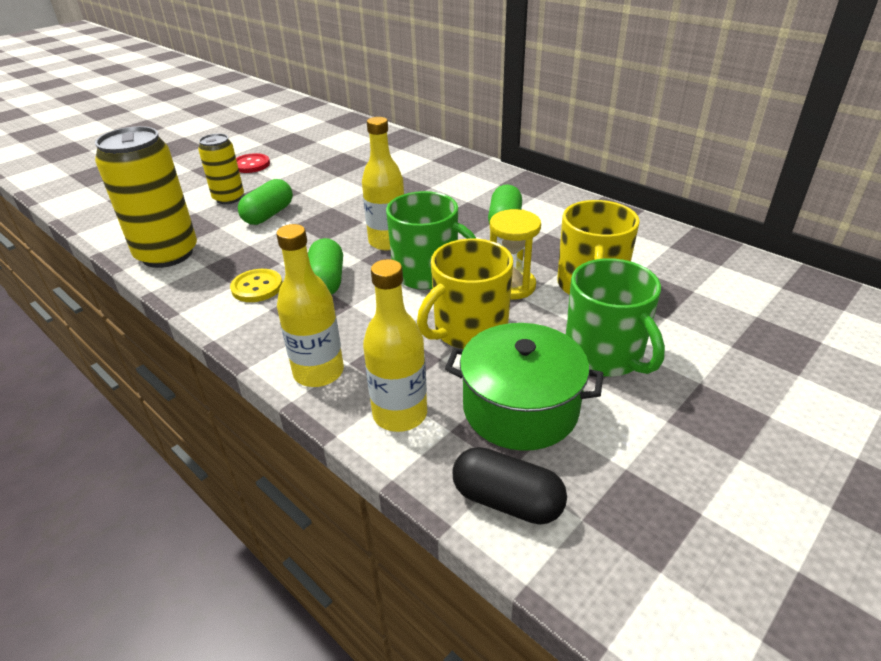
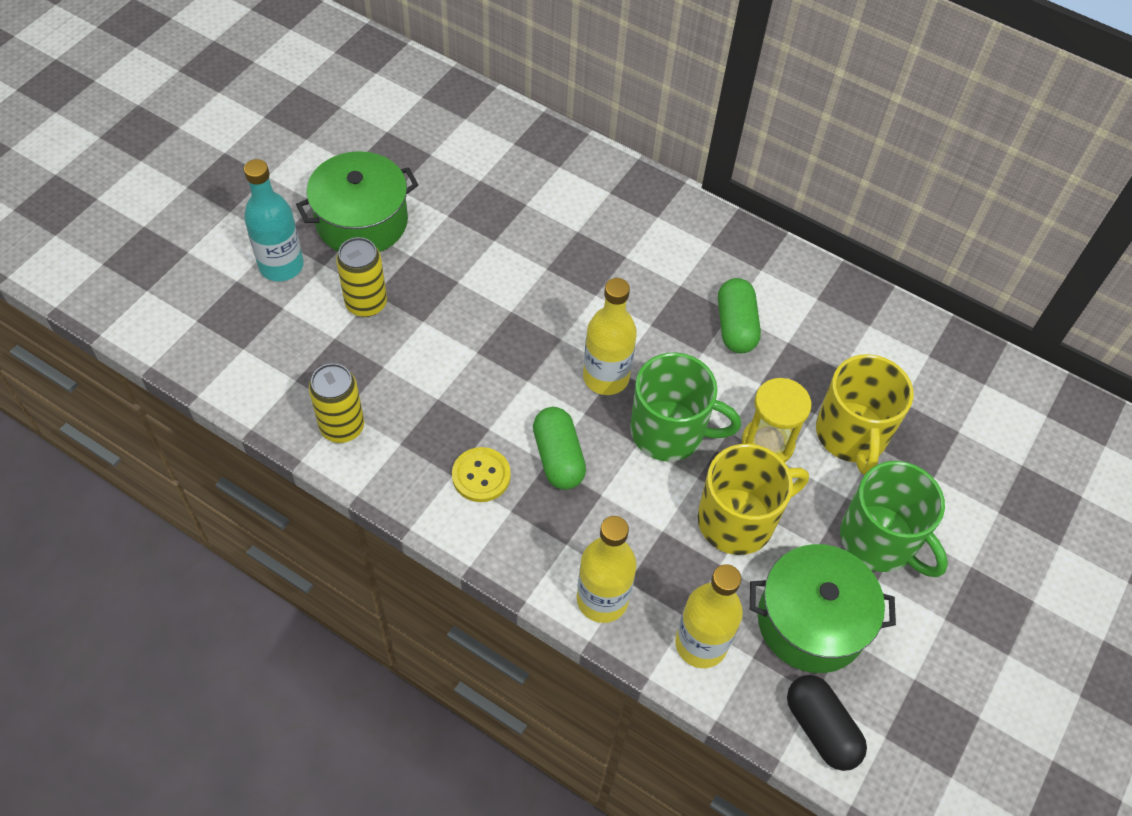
camera: 15 degrees left, 20 degrees up
yellow can [95,126,197,268] -> yellow can [309,363,364,443], size x0.59
red button [236,153,270,173] -> green pot [296,151,418,252]
green capsule [238,179,293,225] -> none
yellow mug [417,239,513,349] -> yellow mug turned 150 degrees counterclockwise [698,444,809,555]
black capsule [452,447,567,525] -> black capsule turned 45 degrees clockwise [787,675,867,771]
none -> turquoise bottle [244,159,304,281]

